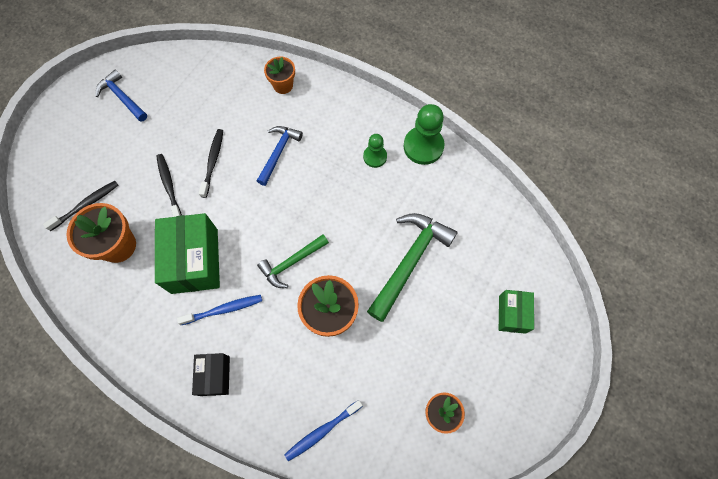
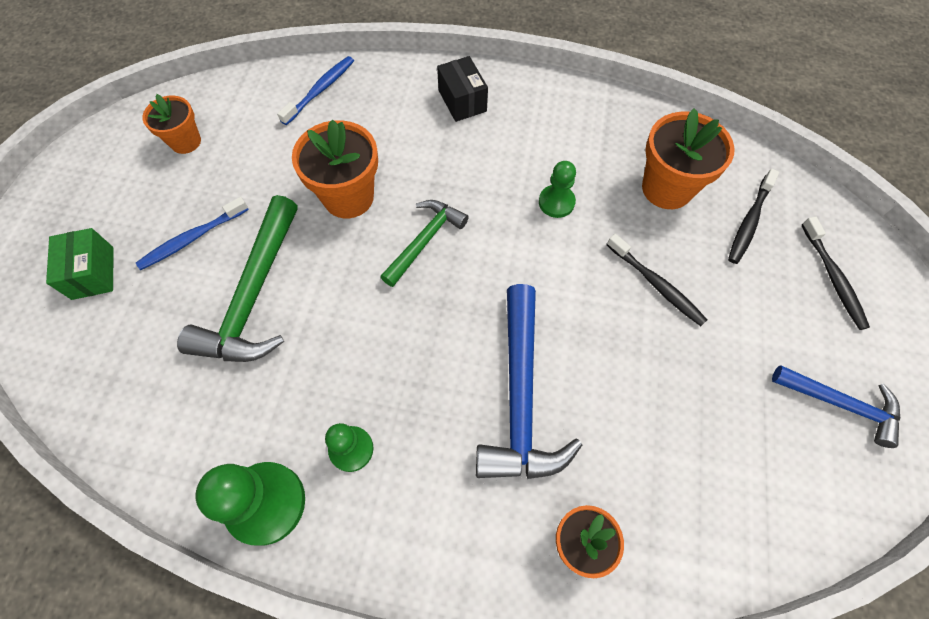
camera: 160 degrees right, 5 degrees down
green box [155,213,220,294] -> green pawn [539,161,576,218]
blue toothbrush [177,295,262,325] -> blue toothbrush moved to [136,197,249,270]
black toothbrush [199,129,223,198] -> black toothbrush moved to [801,216,870,330]
blue hammer [257,126,303,186] -> blue hammer [476,284,582,479], size x1.64

